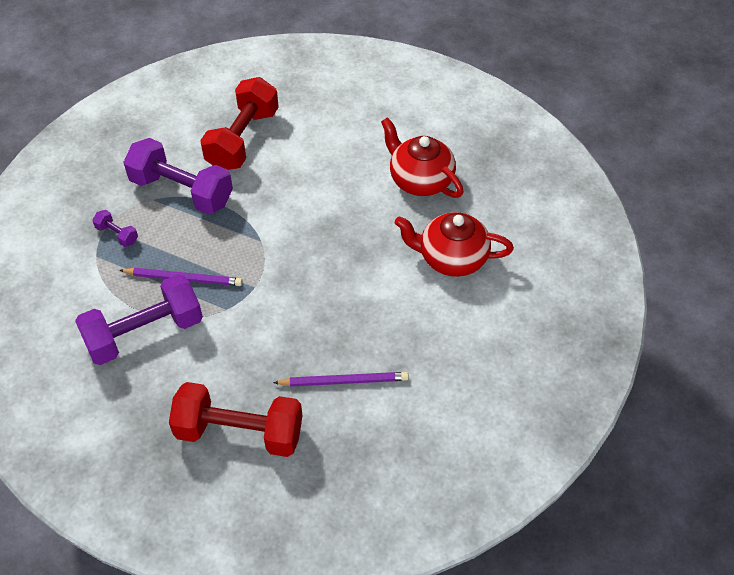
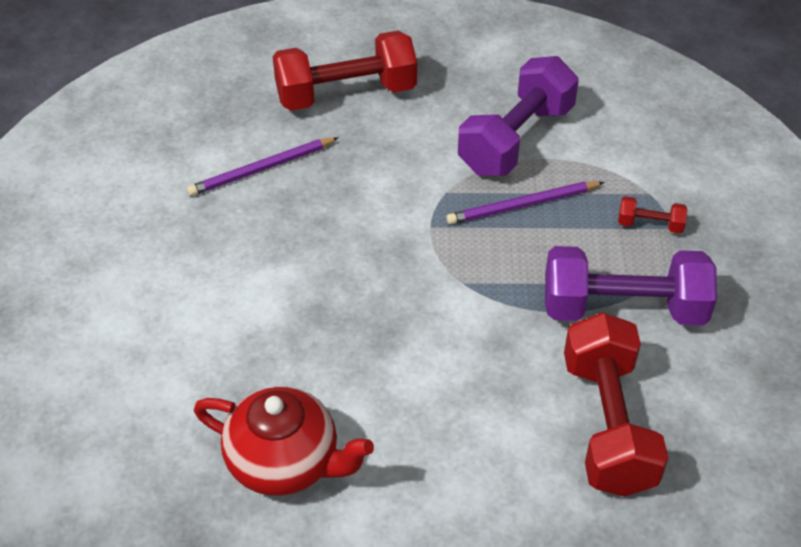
camera: 155 degrees right, 5 degrees down
purple dumbbell [92,210,138,247] -> red dumbbell [618,196,687,234]
red teapot [395,212,514,277] -> none

